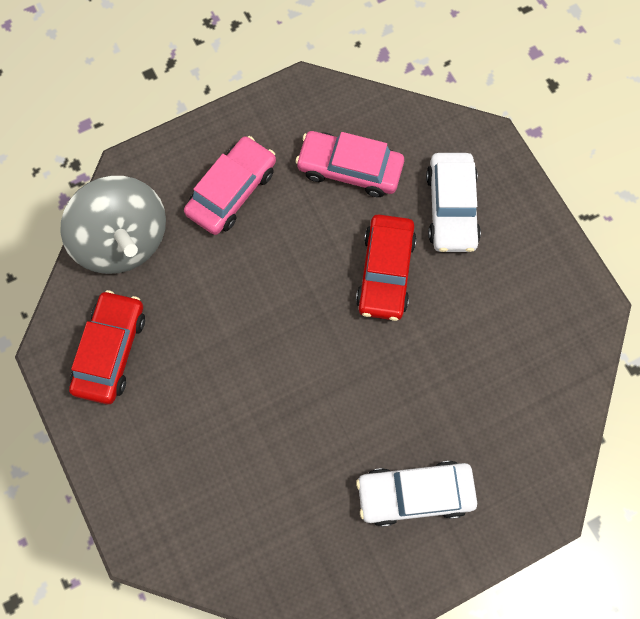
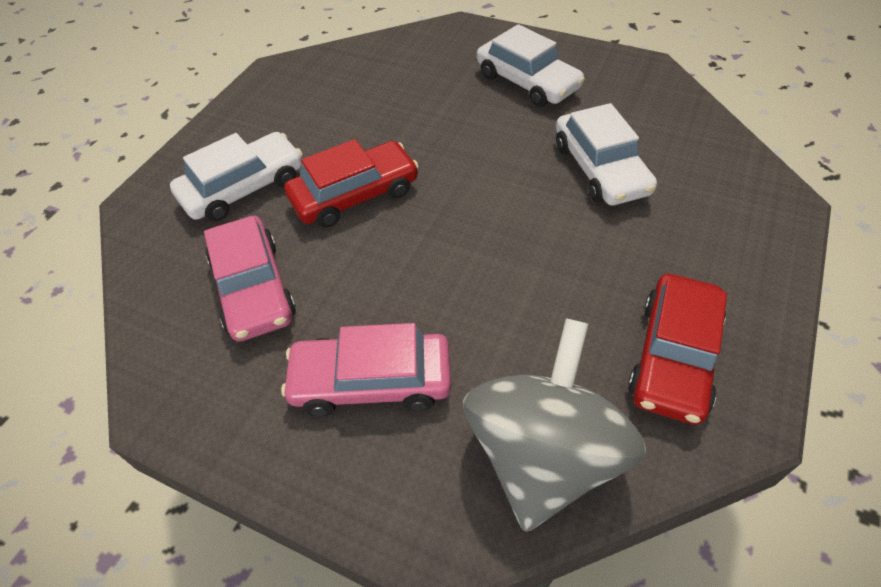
camera: 125 degrees left, 20 degrees down
red car [69,290,145,404] -> red car turned 45 degrees counterclockwise [628,274,727,425]
none -> white car [556,103,657,206]

